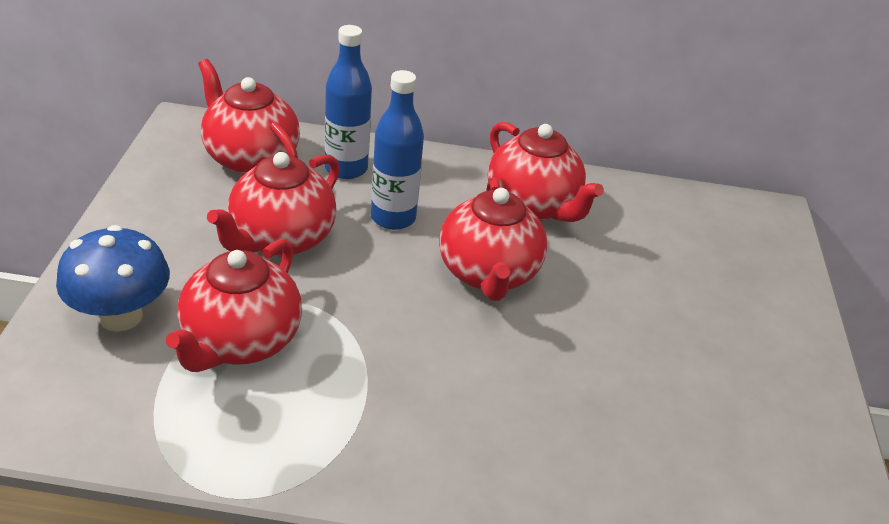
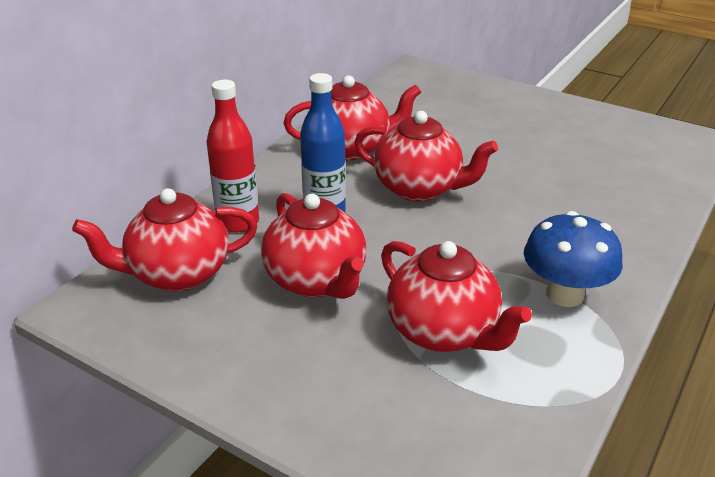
camera: 60 degrees left, 5 degrees down
blue mushroom [56,225,170,332] -> blue mushroom moved to [524,211,623,307]
blue bottle [325,25,372,179] -> red bottle [207,80,259,232]

